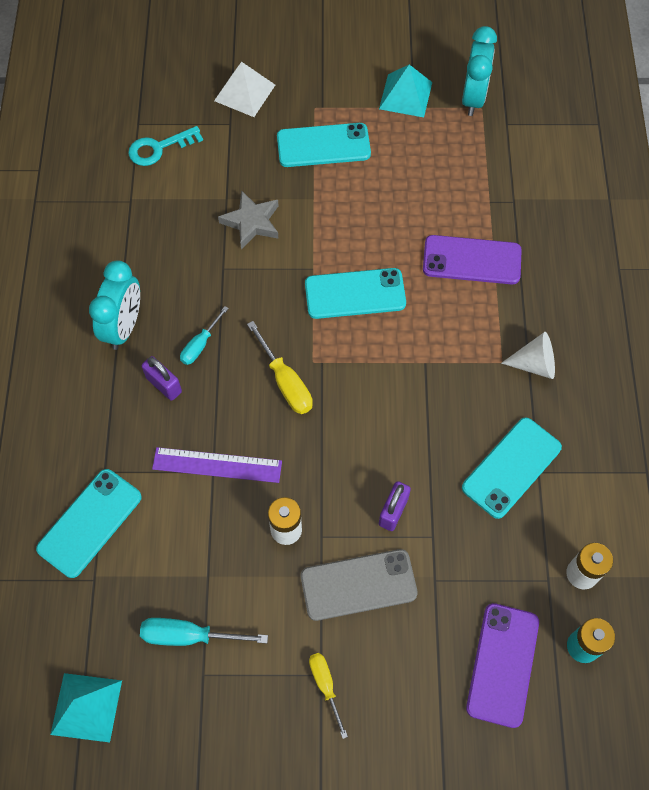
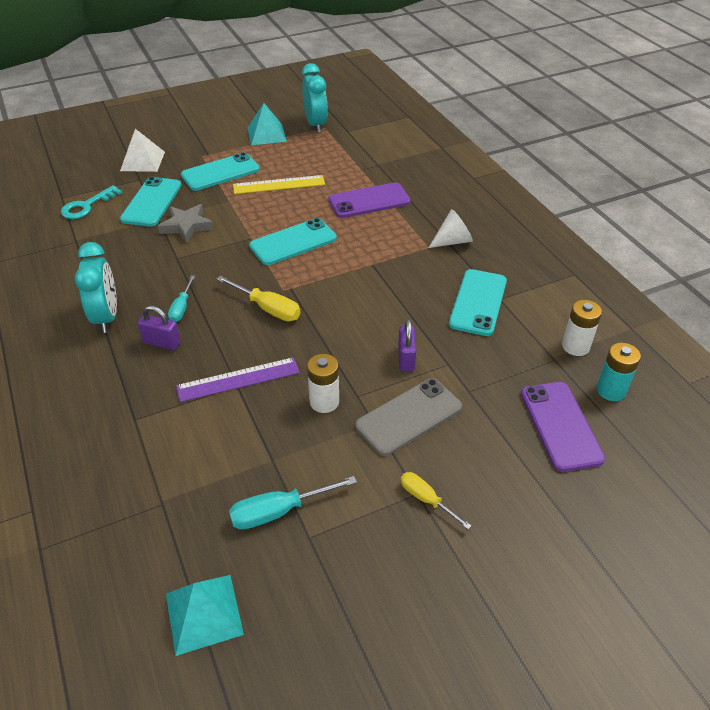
camera: 25 degrees left, 20 degrees down
turquoise phone [36,469,142,578] -> turquoise phone moved to [120,177,182,227]
none -> yellow ruler [233,175,325,194]

